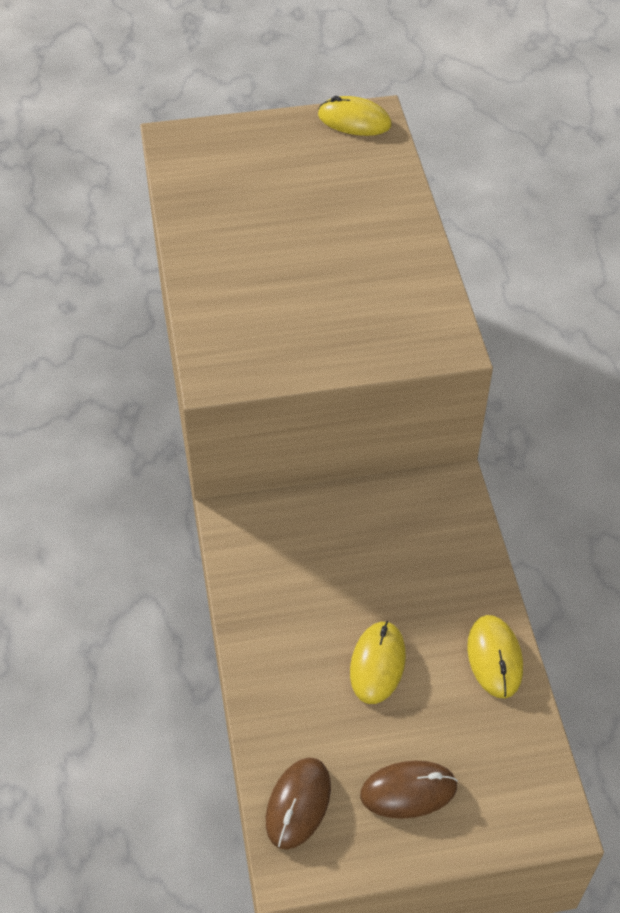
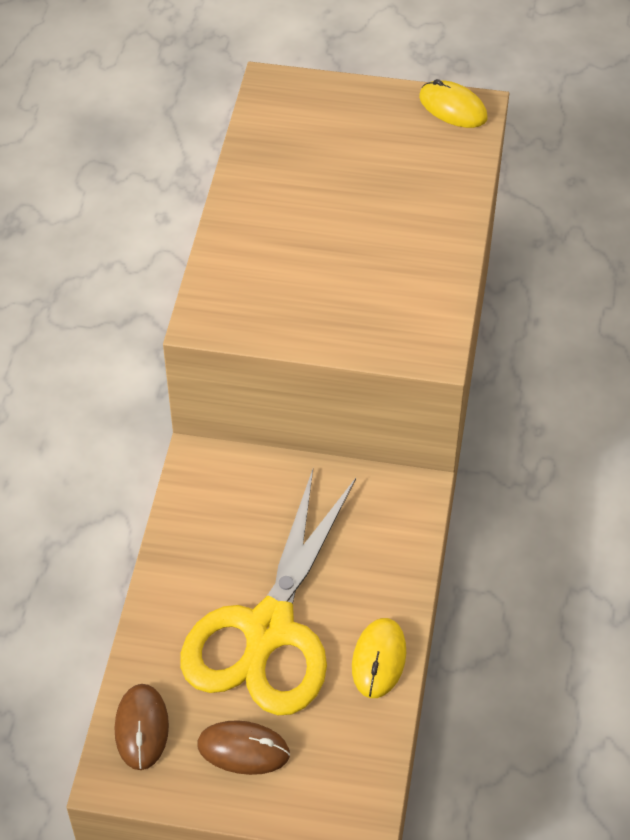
camera: 20 degrees right, 0 degrees up
brown mouse [266,757,331,850] -> brown mouse turned 45 degrees counterclockwise [115,684,169,770]
yellow mouse [350,621,406,704] -> yellow scissors [180,469,356,715]

